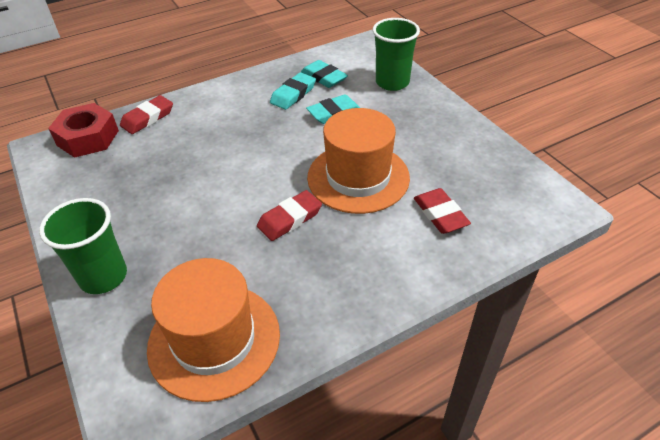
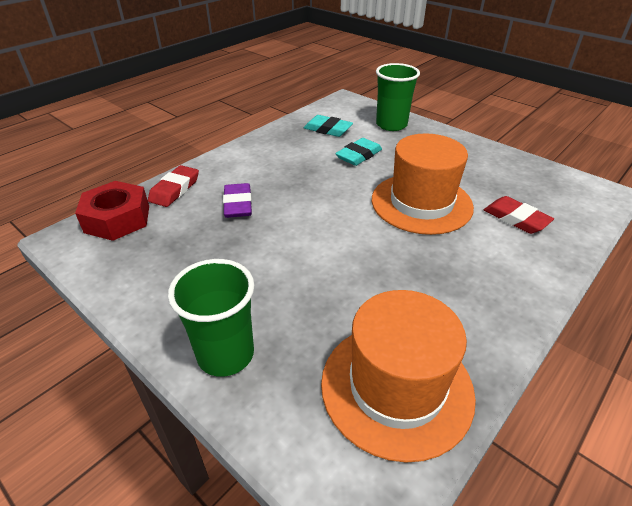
camera: 20 degrees left, 5 degrees down
red eraser [257,190,322,241] -> none
turquoise eraser [270,72,316,110] -> none
none -> purple eraser [223,183,252,218]

